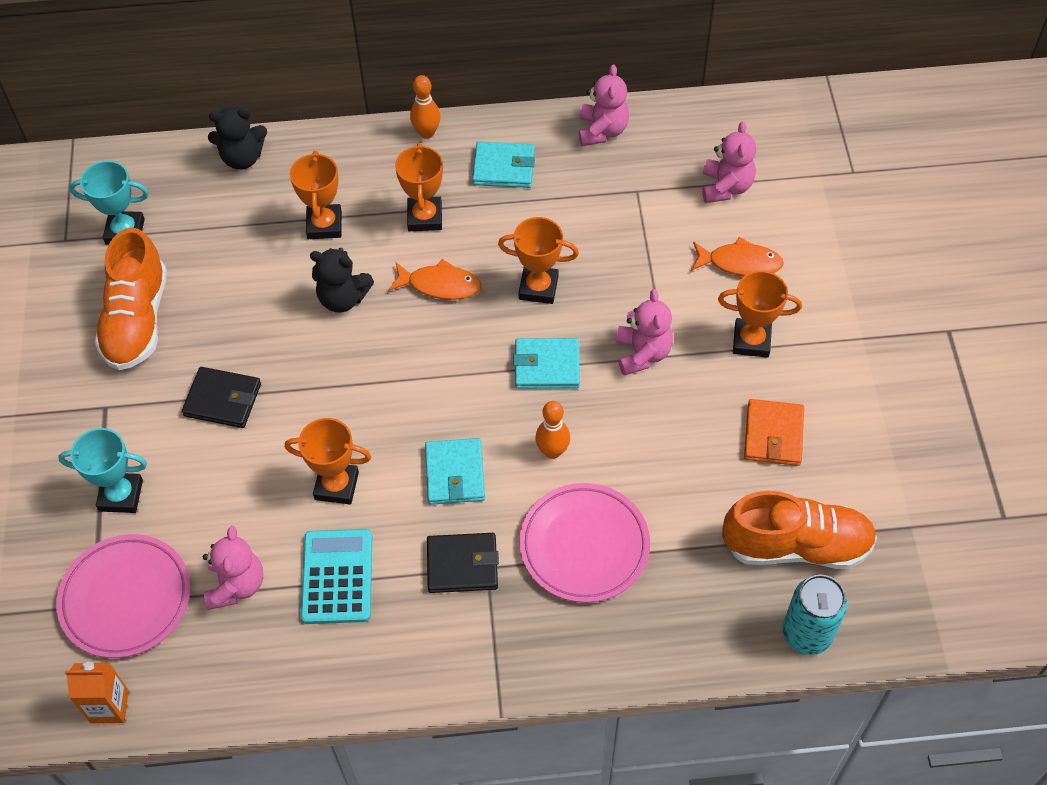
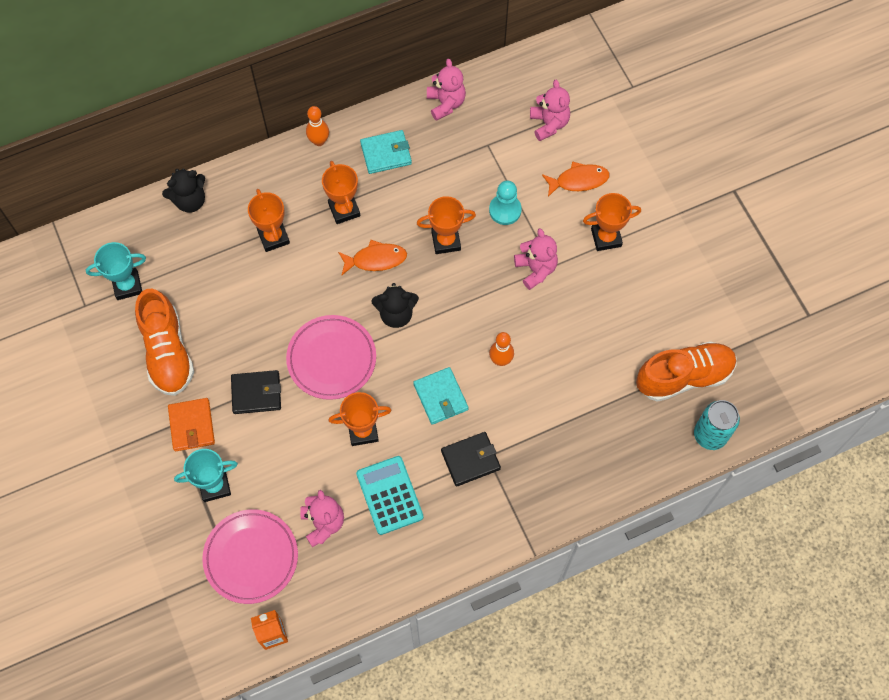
camera: 20 degrees left, 10 degrees up
black teddy bear [310,248,374,312] -> black teddy bear moved to [371,283,419,328]
turquoise wallet [513,338,580,389] -> none
pink plate [519,483,650,603] -> pink plate moved to [286,315,376,400]
orange wallet [744,399,804,466] -> orange wallet moved to [168,398,215,451]
none -> turquoise pawn [489,181,522,225]

